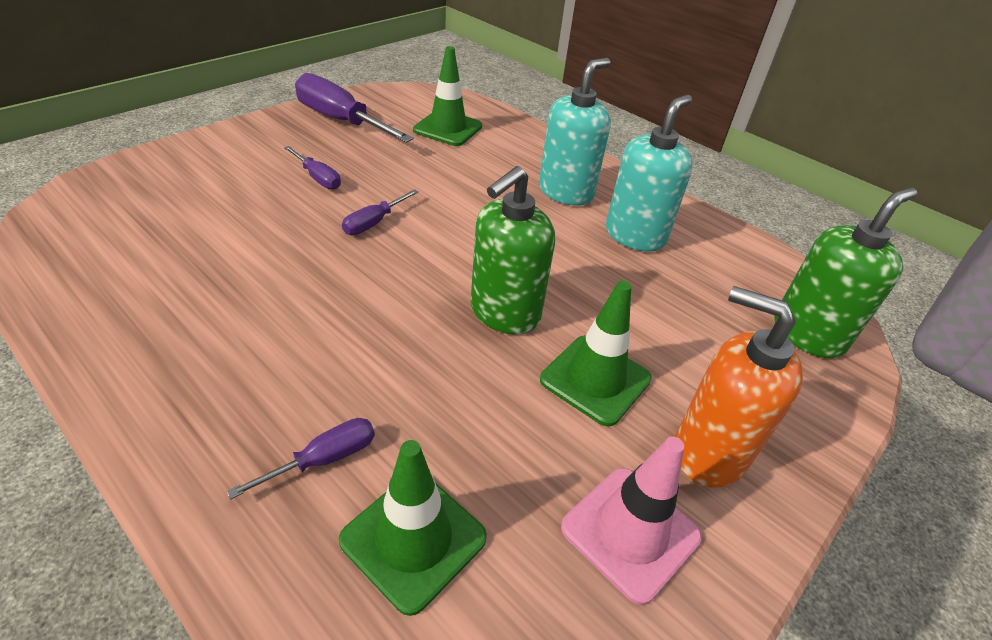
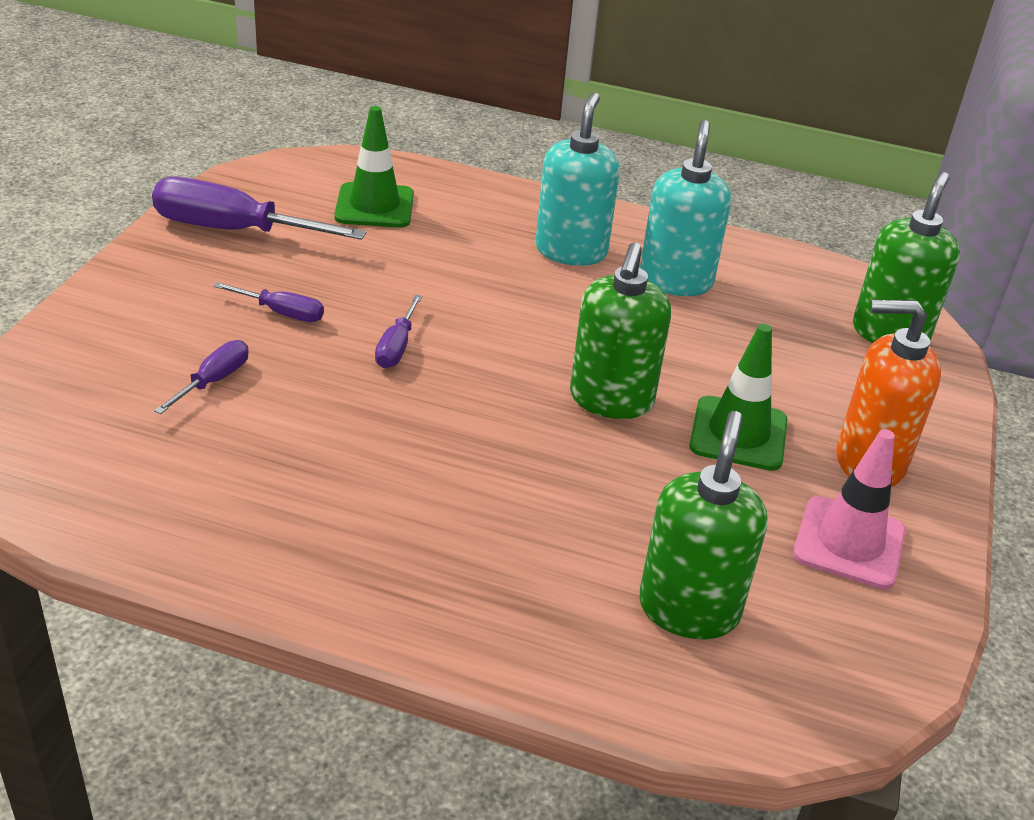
camera: 25 degrees left, 5 degrees down
purple screwdriver [227,418,375,499] -> purple screwdriver moved to [154,340,249,414]
green traffic cone [339,440,487,616] -> green soap dispenser [639,411,767,639]

